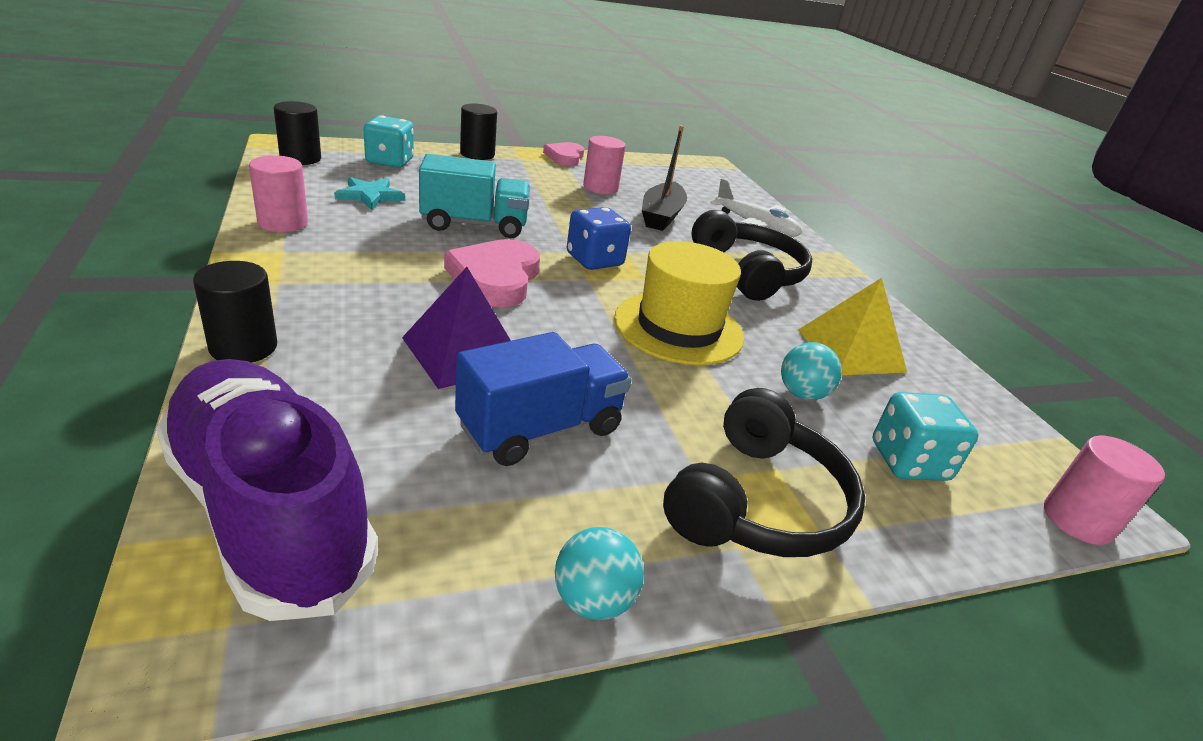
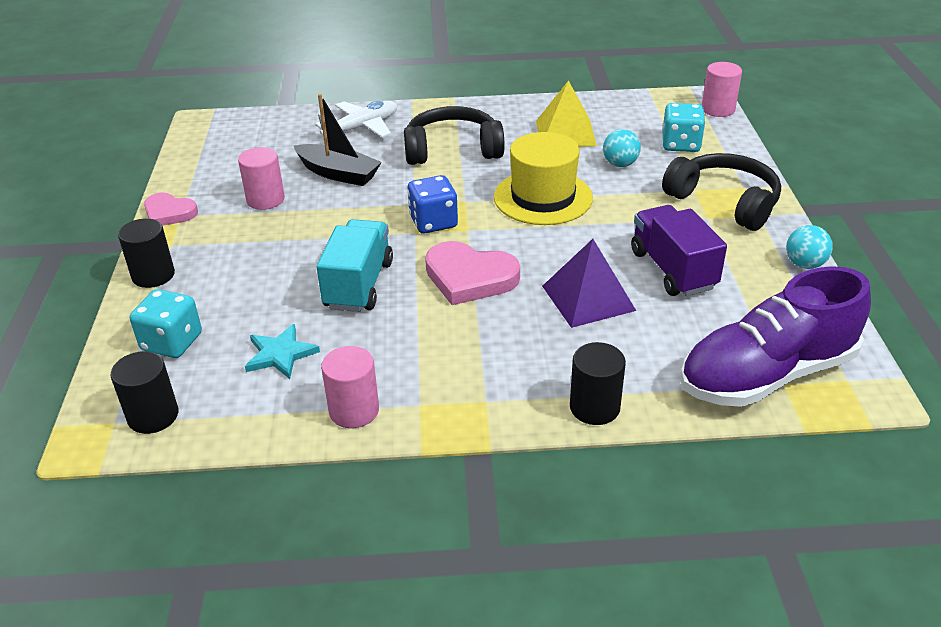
camera: 70 degrees left, 5 degrees up
blue truck [455,332,632,466] -> purple truck [631,205,727,296]

